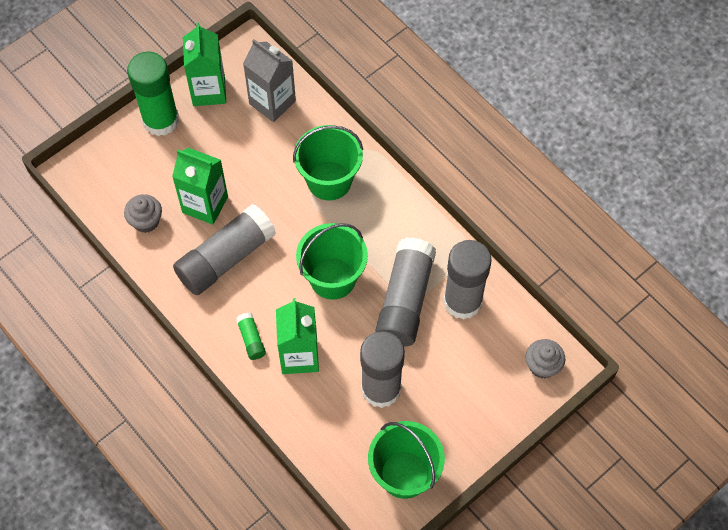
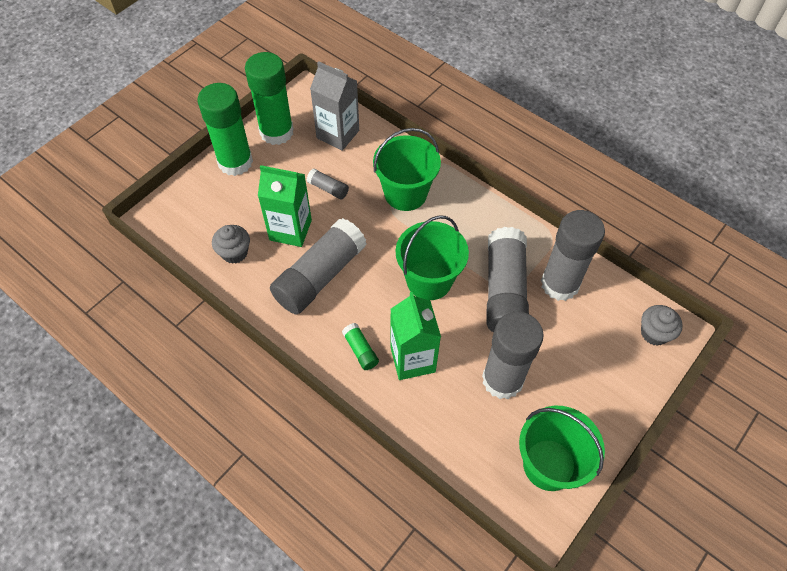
camera: 10 degrees left, 5 degrees down
green carton [183,23,226,106] -> green glue stick [245,52,294,145]
none -> grey glue stick [307,169,349,200]

